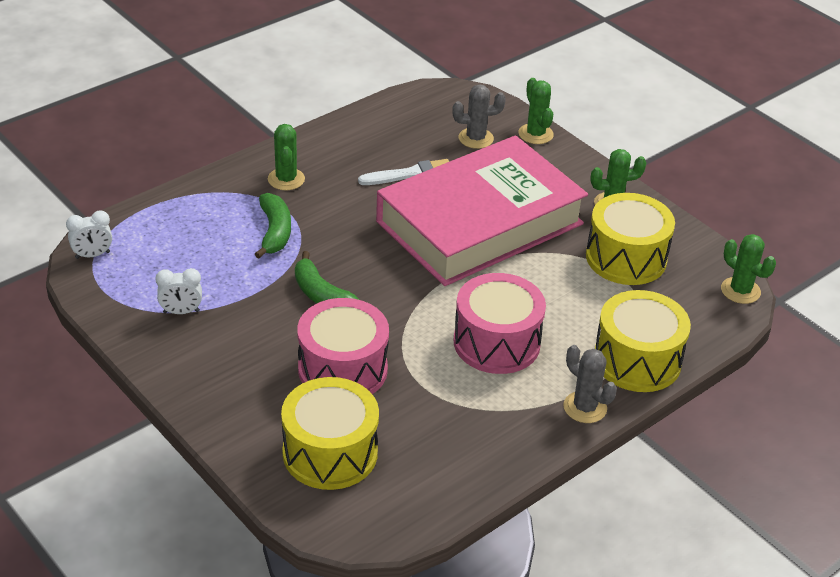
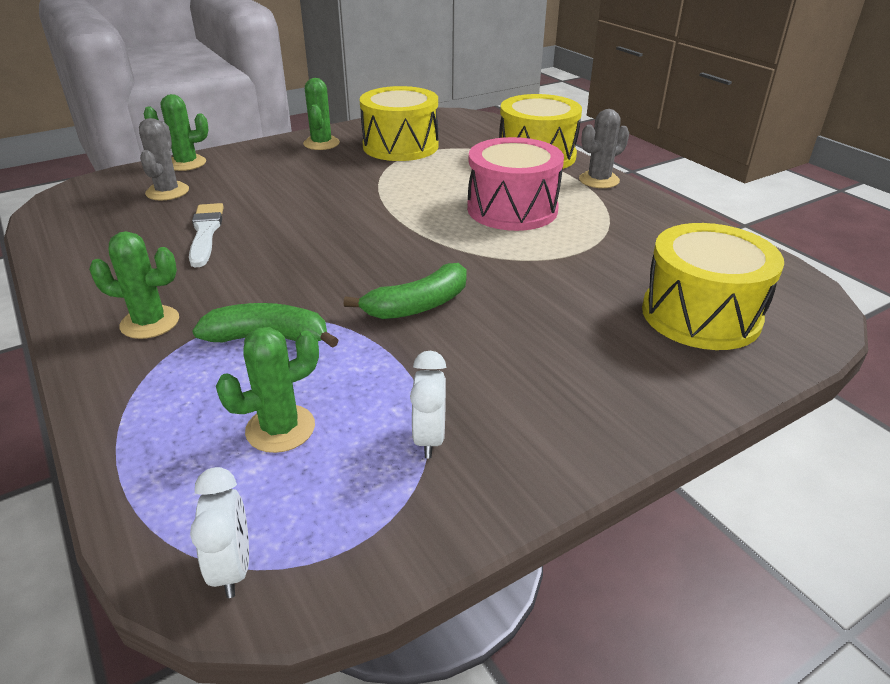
camera: 80 degrees left, 5 degrees down
pink drum [297,298,389,394] -> none
pink book [376,136,588,286] -> none
green cactus [721,234,776,304] -> green cactus moved to [216,327,319,453]

